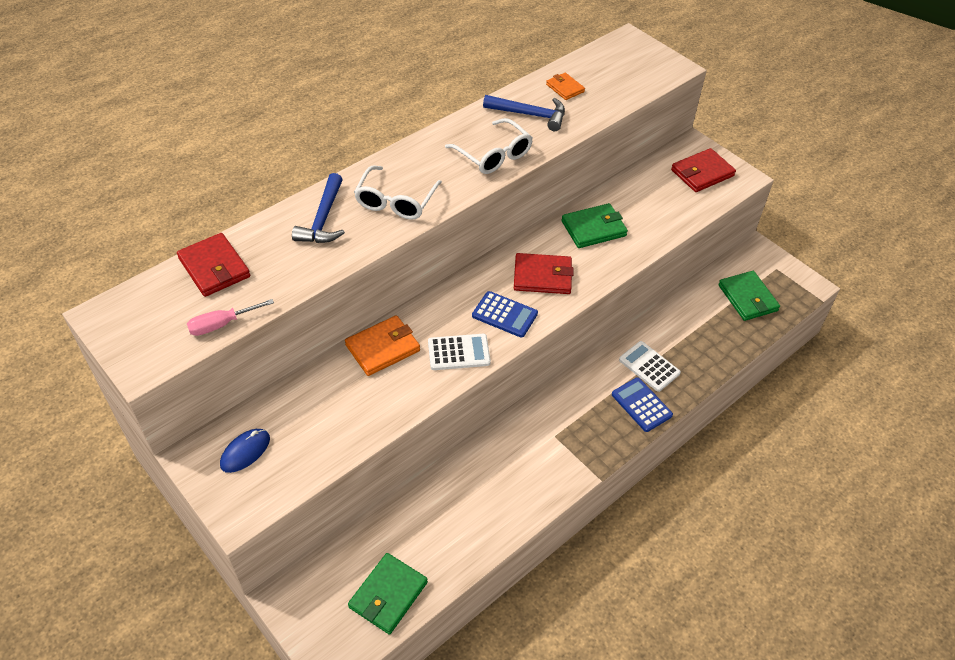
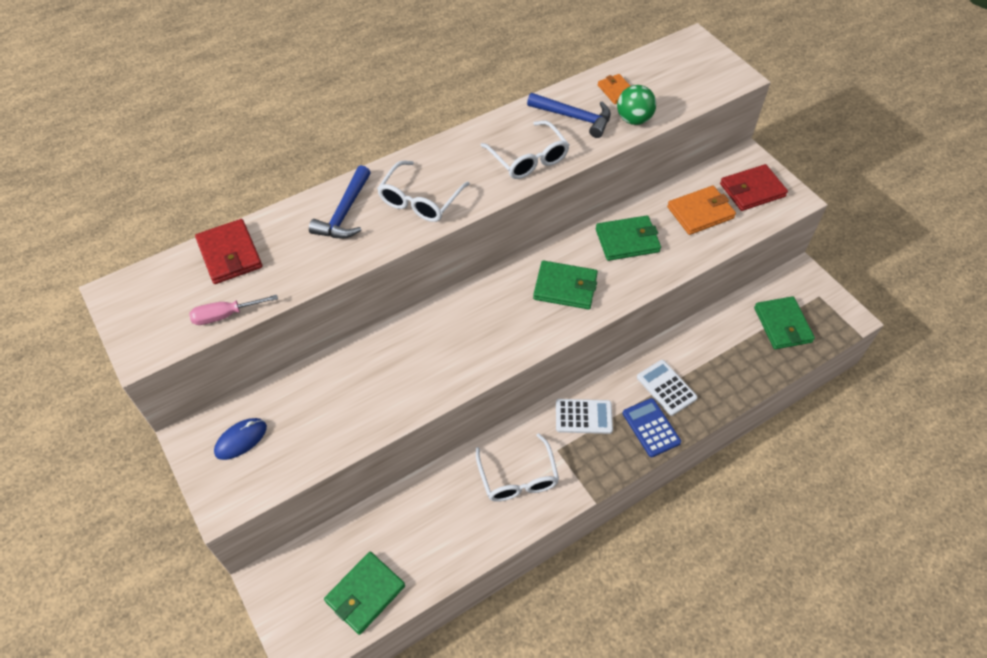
camera: 10 degrees right, 5 degrees up
orange wallet [345,315,420,376] -> orange wallet moved to [667,186,736,235]
white calculator [428,334,491,370] -> white calculator moved to [556,399,613,434]
blue calculator [472,291,538,338] -> none
red wallet [514,253,574,294] -> green wallet [533,261,598,309]
none -> white glasses [476,433,559,502]
none -> green ball [617,85,656,125]

